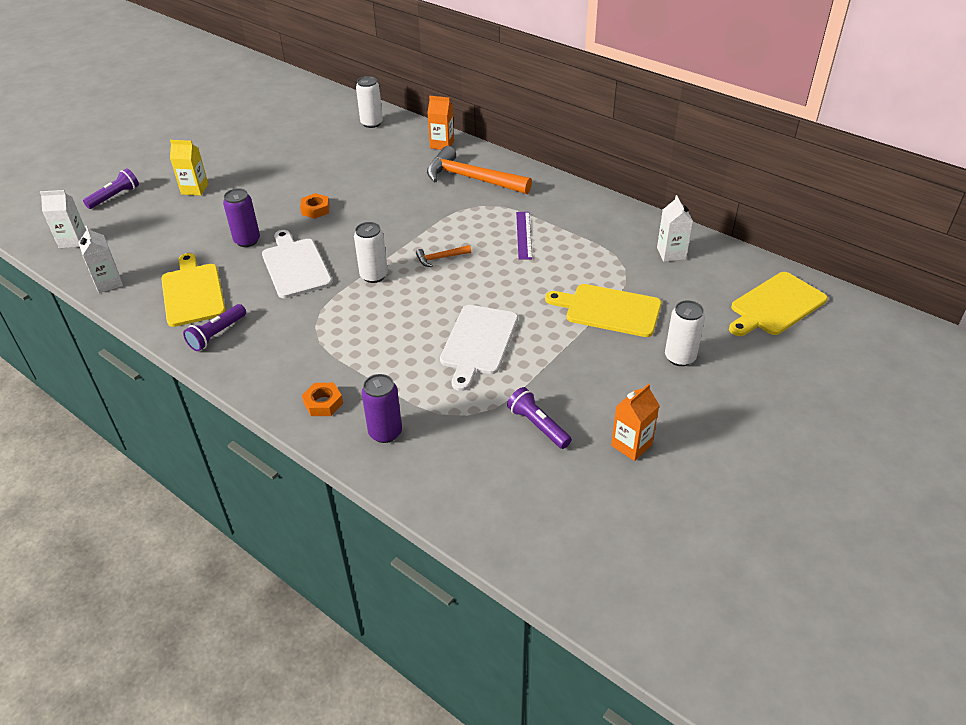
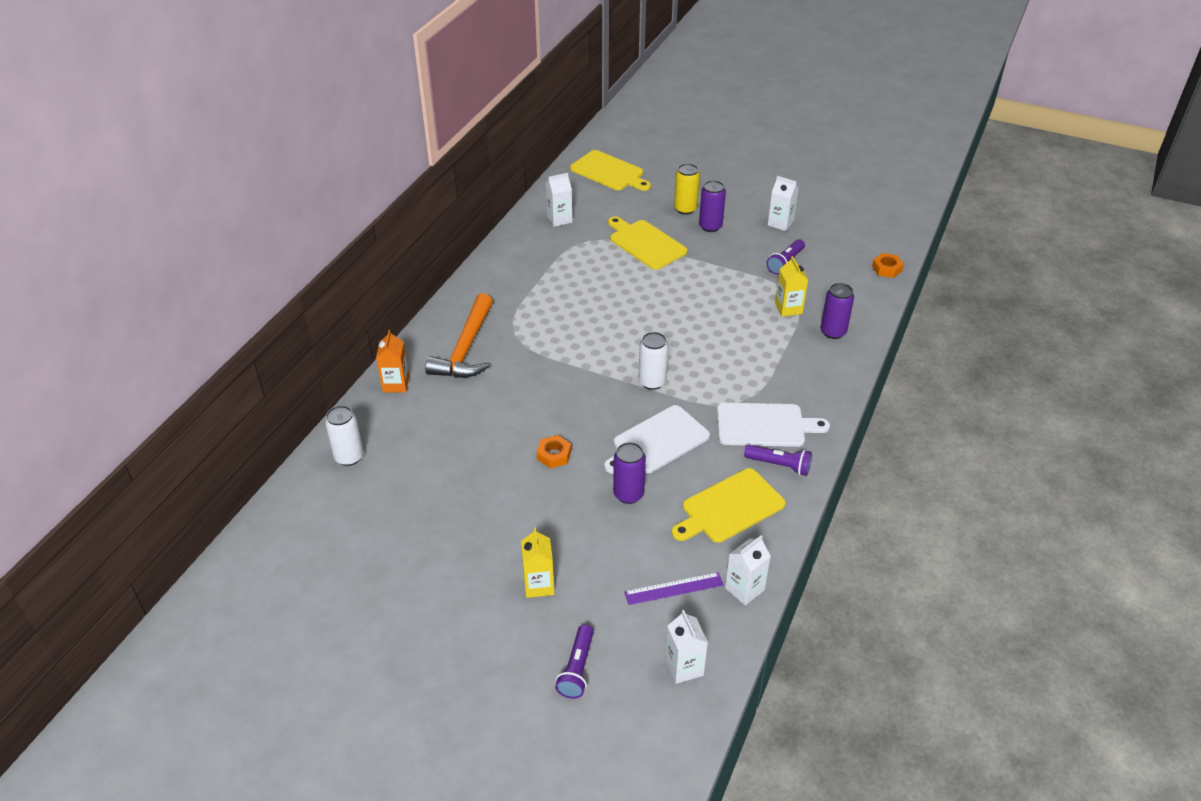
camera: 105 degrees left, 0 degrees up
purple flashlight [83,168,139,209] -> purple flashlight turned 105 degrees counterclockwise [555,624,594,699]
orange nut [302,383,343,416] -> orange nut moved to [872,253,904,278]
orange hammer [416,245,471,267] -> none
white cutting board [440,305,518,391] -> white cutting board moved to [717,403,830,447]
purple ruler [516,212,532,260] -> purple ruler moved to [624,572,723,605]
yellow cutting board [545,284,661,337] -> yellow cutting board turned 135 degrees clockwise [608,216,687,270]
orange carton [611,384,660,461] -> white carton [768,176,799,231]
white can [665,300,705,366] -> yellow can [674,163,700,215]
none -> purple can [699,180,726,232]
none -> yellow carton [775,256,808,317]

